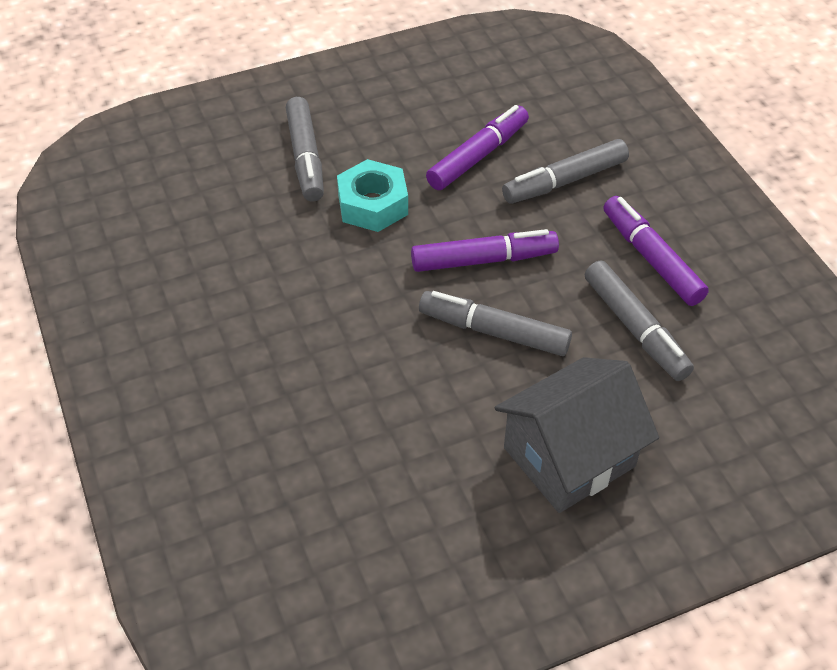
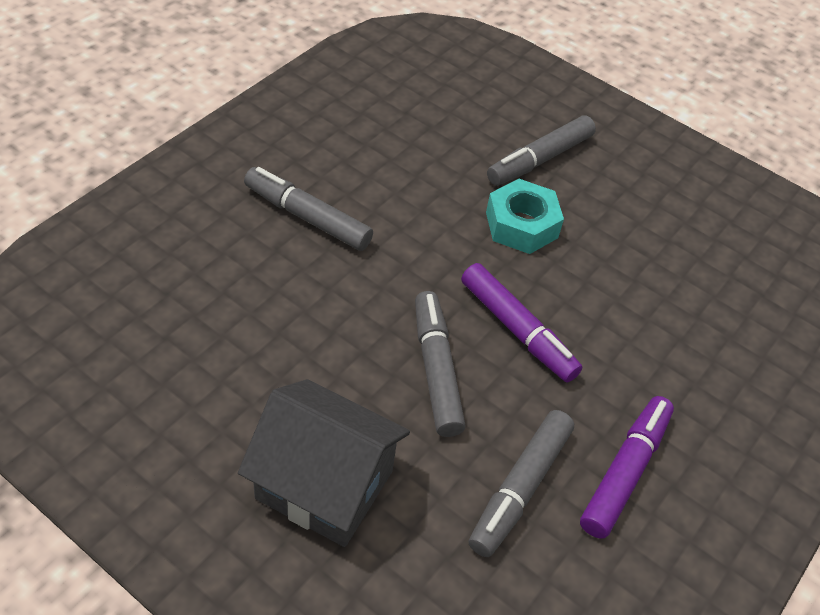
camera: 55 degrees right, 0 degrees up
purple marker [426,105,529,190] -> none
grey marker [502,139,629,204] -> grey marker moved to [244,167,373,251]

